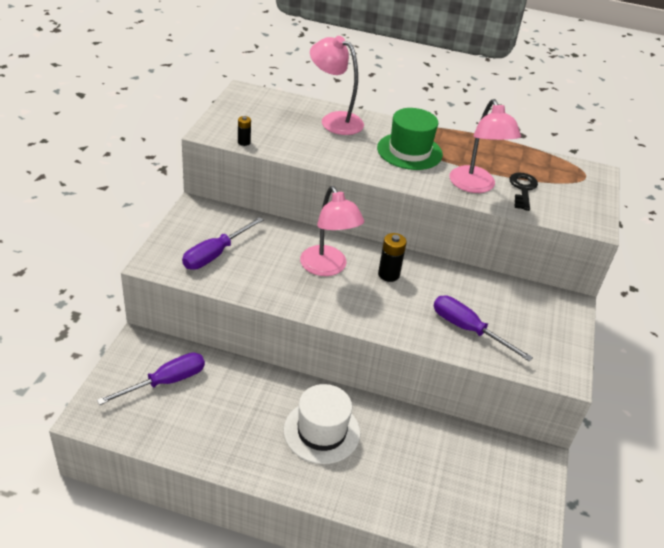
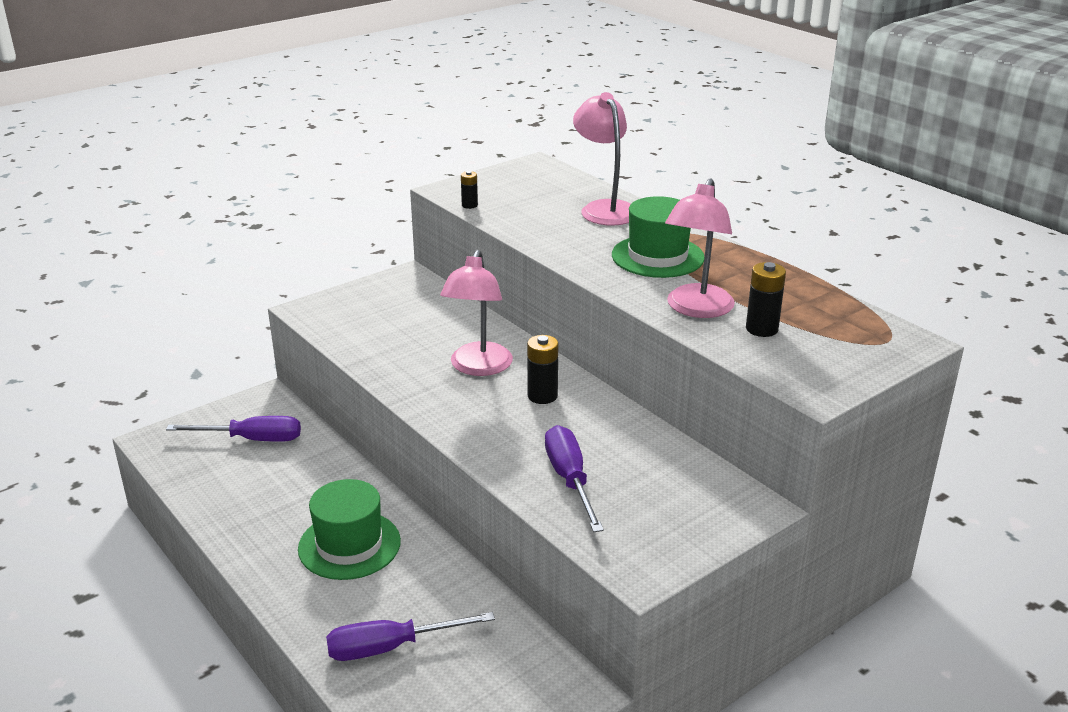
camera: 40 degrees right, 10 degrees down
purple screwdriver [182,217,263,270] -> purple screwdriver moved to [326,612,495,661]
white hat [284,384,360,464] -> green hat [298,479,401,580]
black key [509,173,538,211] -> black battery [746,262,786,337]

